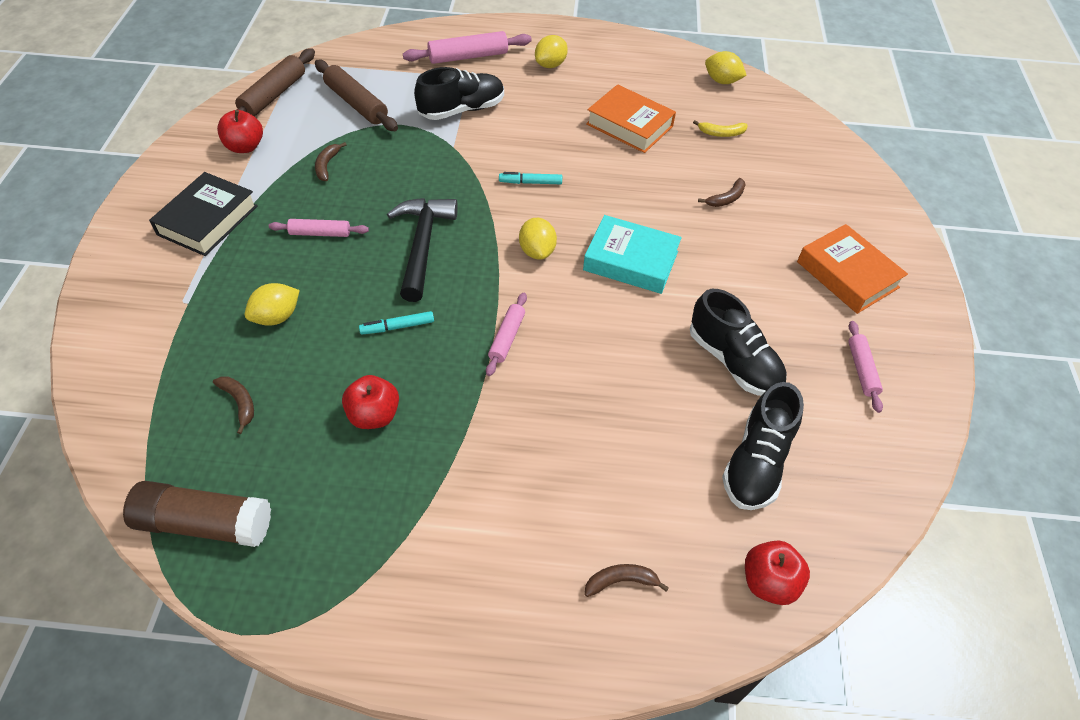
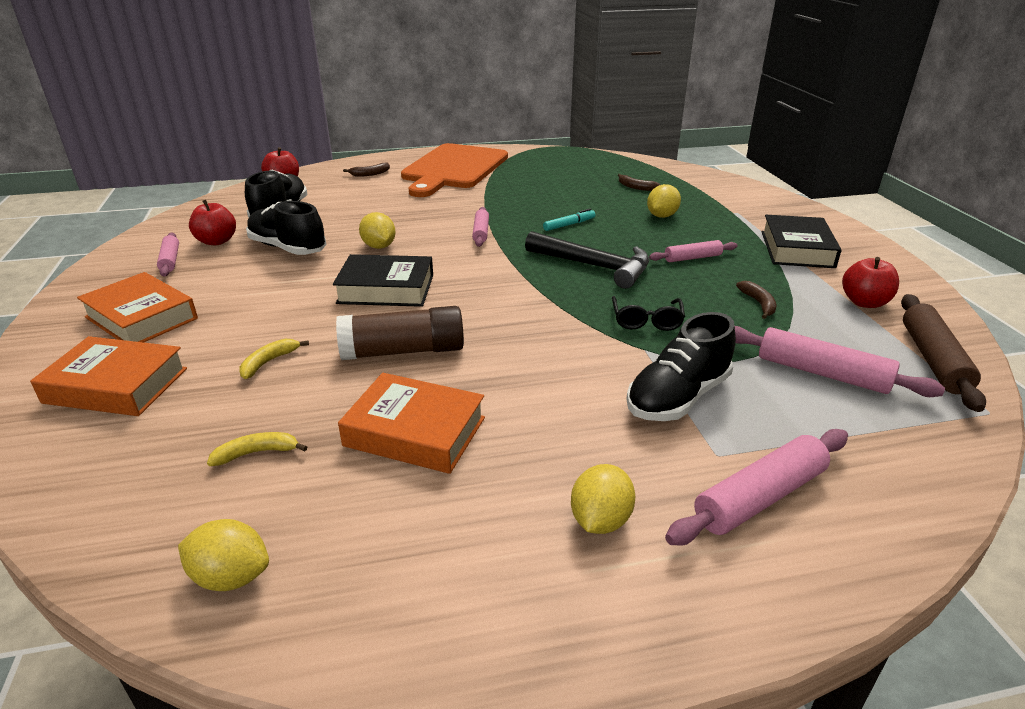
camera: 165 degrees right, 20 degrees down
brown glue stick [123,481,271,547] -> brown glue stick moved to [336,306,464,360]
brown rolling pin [315,60,398,131] -> pink rolling pin [735,326,945,397]
red apple [342,375,399,429] -> red apple moved to [189,200,236,245]
black hammer [387,198,458,302] -> black hammer turned 45 degrees counterclockwise [525,231,649,289]
turquoise marker [499,172,562,184] -> none
yellow lemon [519,218,557,259] -> yellow lemon moved to [359,212,396,249]
turquoise book [583,215,682,294] -> black book [333,254,433,307]
brown banana [698,178,746,207] -> yellow banana [239,339,309,379]
none -> orange book [30,336,187,416]
none -> orange cutting board [401,143,508,197]
none -> black glasses [612,296,685,331]

